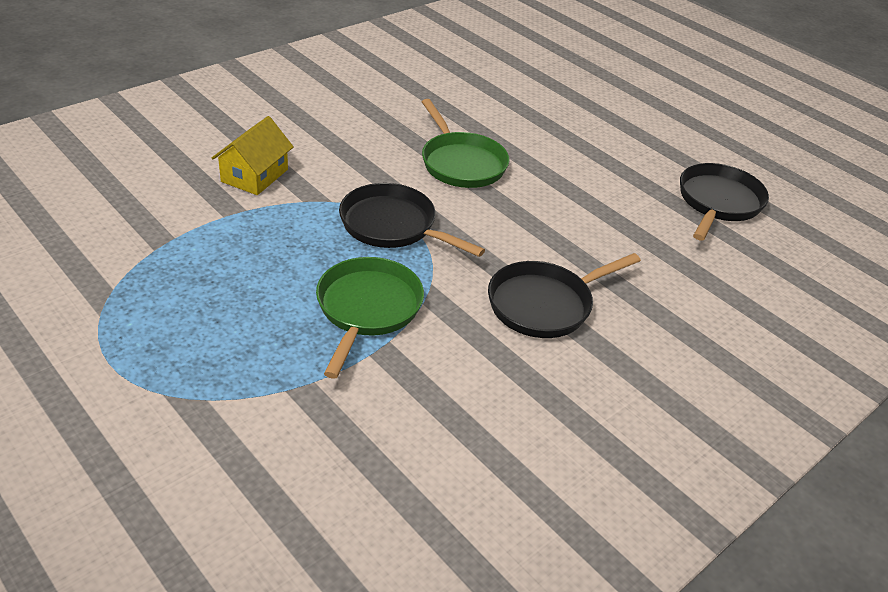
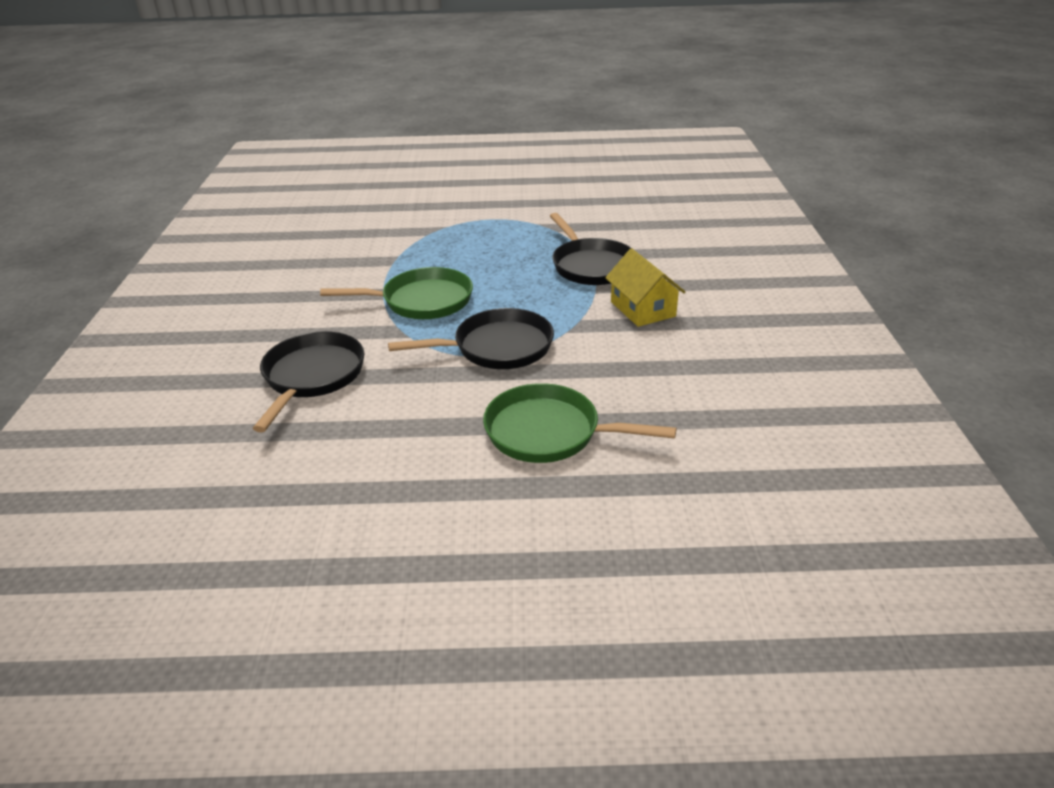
camera: 135 degrees right, 5 degrees down
green pan [316,257,424,379] -> green pan turned 60 degrees counterclockwise [320,267,473,319]
black pan [680,163,769,241] -> black pan moved to [550,213,631,285]

